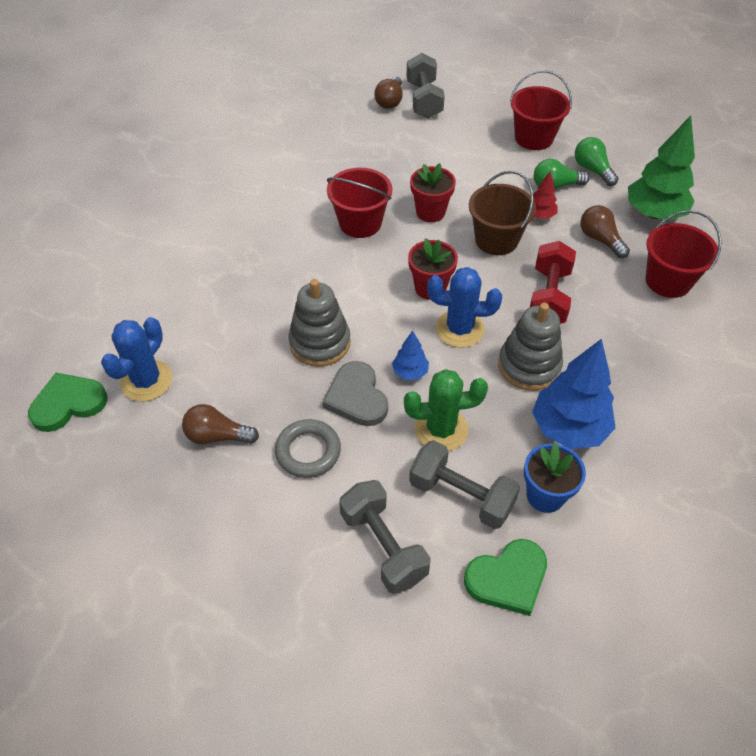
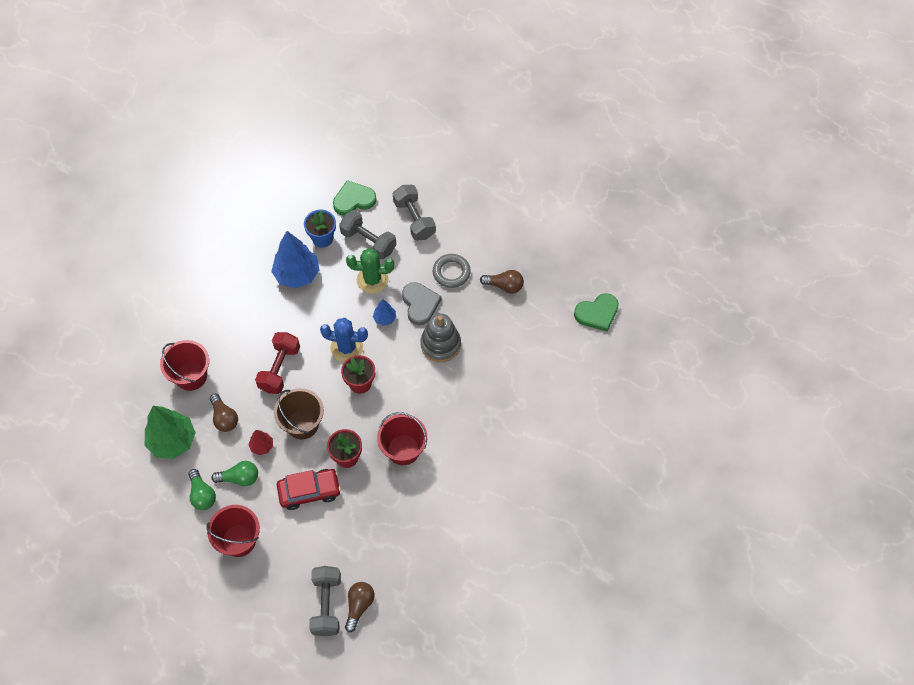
camera: 175 degrees left, 10 degrees up
blue cactus [101,317,172,401] -> none
grey stacking toy [498,303,563,391] -> none
none -> red car [277,469,341,510]

